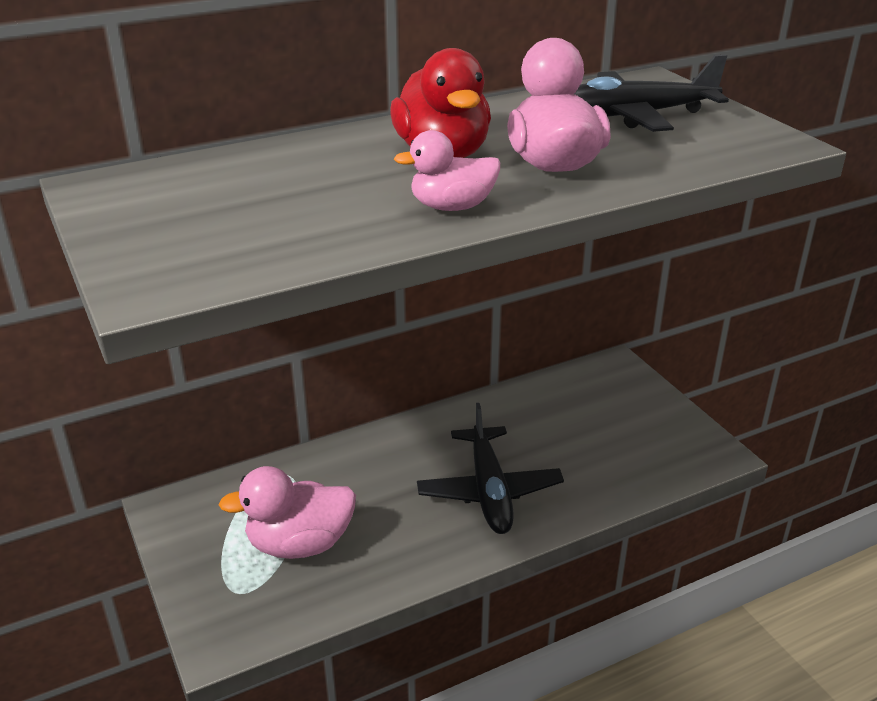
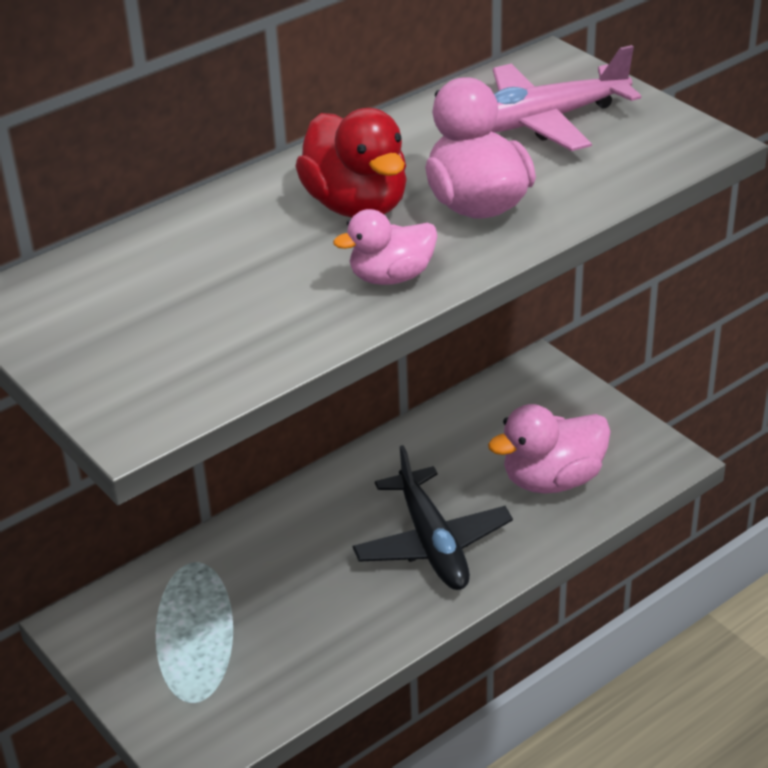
camera: 10 degrees left, 5 degrees up
pink duck [219,466,356,559] -> pink duck moved to [488,404,611,493]
black plane [574,54,729,132] -> pink plane [491,45,641,151]

